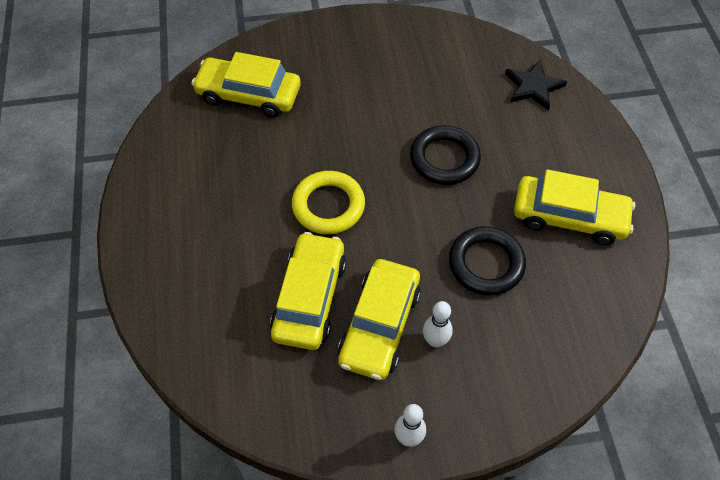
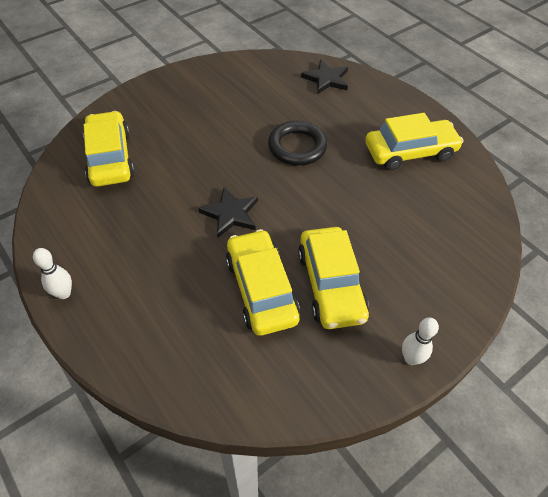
camera: 30 degrees left, 5 degrees down
yellow car [191,52,301,118] -> yellow car turned 90 degrees clockwise [83,111,135,187]
yellow ring [292,171,365,234] -> black star [198,187,258,237]
white bowling pin [423,301,453,348] -> white bowling pin moved to [33,248,72,299]
black ring [449,226,526,296] -> none

